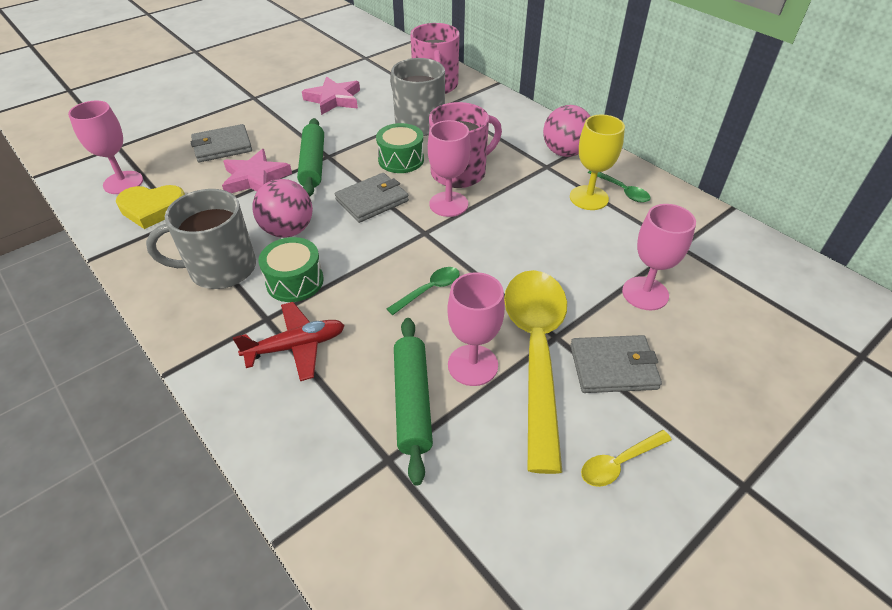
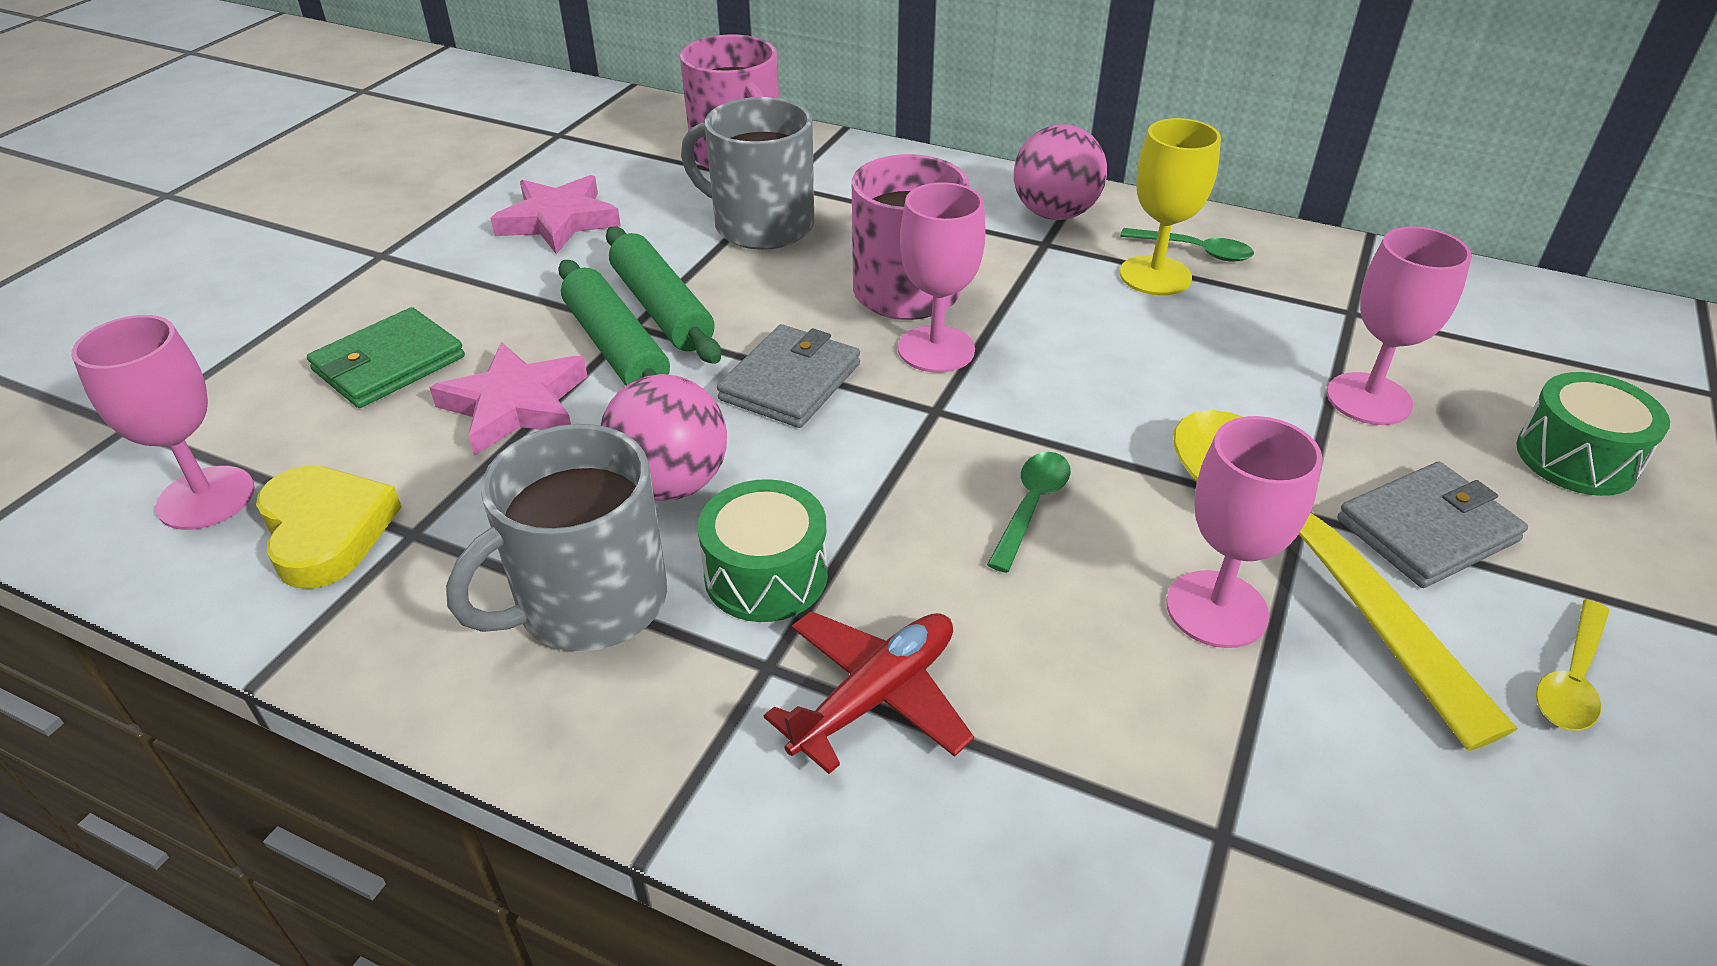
camera: 25 degrees left, 5 degrees down
yellow heart [116,185,185,229] -> yellow heart turned 90 degrees counterclockwise [256,465,402,589]
grey wallet [190,124,252,162] -> green wallet [307,307,465,408]
green drum [376,123,424,173] -> green drum moved to [1516,372,1670,496]
green rolling pin [394,318,433,486] -> green rolling pin moved to [606,226,721,364]

